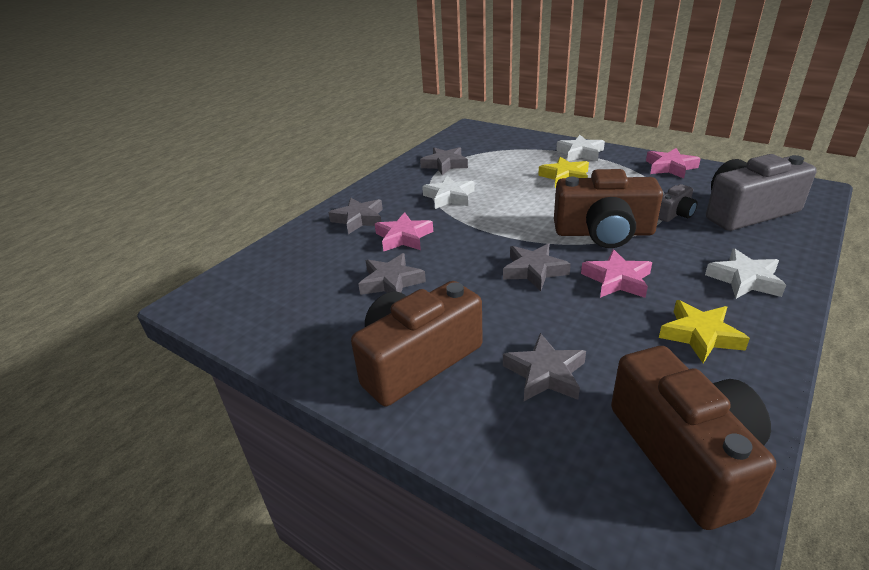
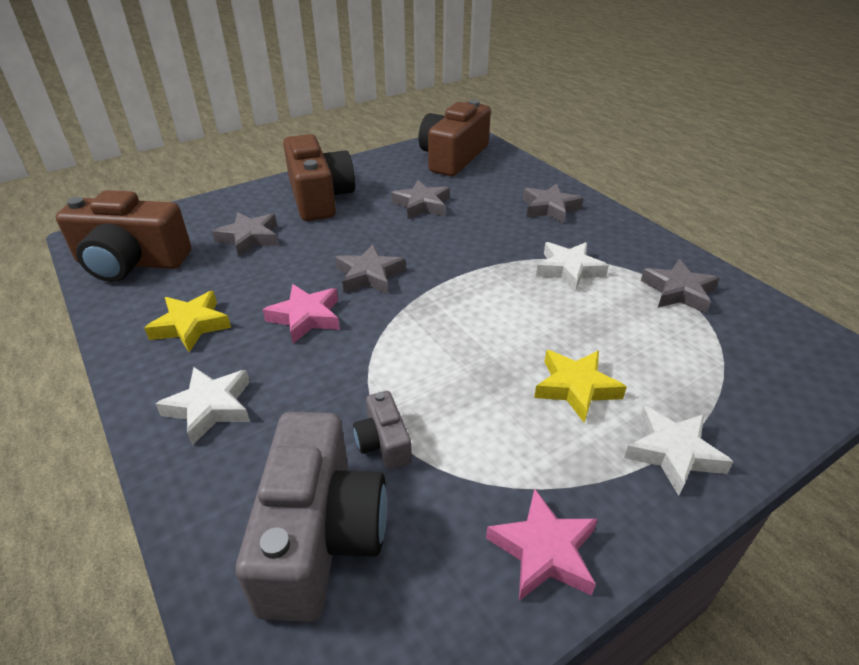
camera: 110 degrees right, 5 degrees up
pink star [375,212,433,252] -> none
brown camera [554,169,663,248] -> brown camera moved to [418,99,491,176]

